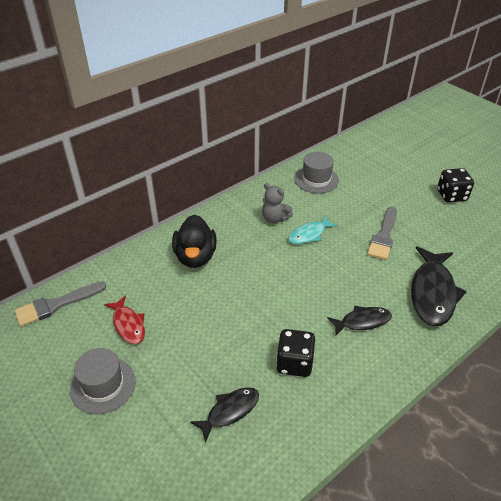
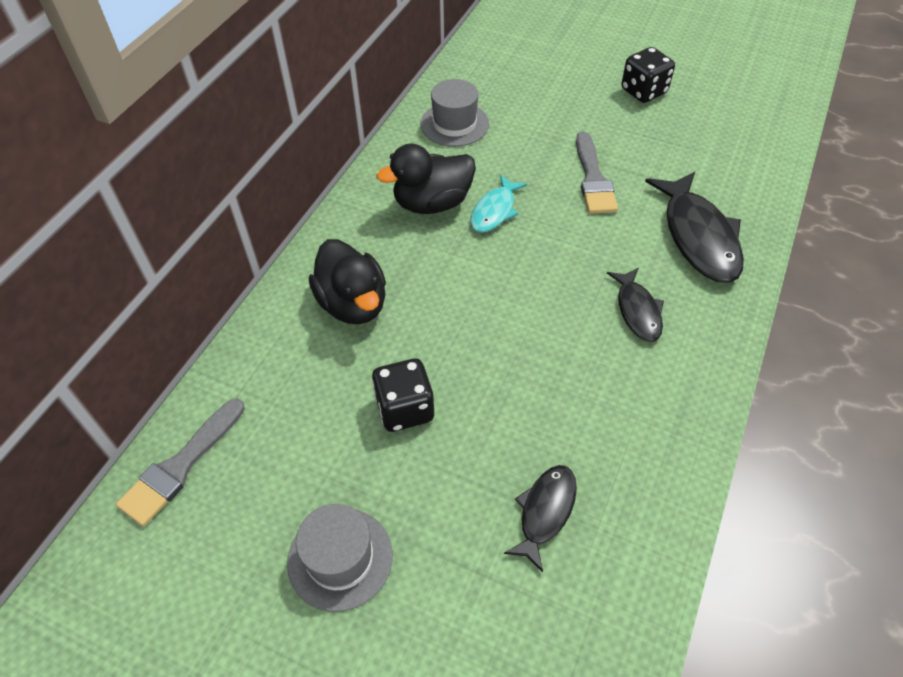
camera: 25 degrees left, 10 degrees up
red fish [104,296,145,344] -> none
grey teddy bear [262,183,293,223] -> black duck [377,144,476,214]
black dice [276,329,315,377] -> black dice moved to [372,359,434,432]
black fish [327,306,392,336] -> black fish turned 120 degrees clockwise [607,268,664,342]

